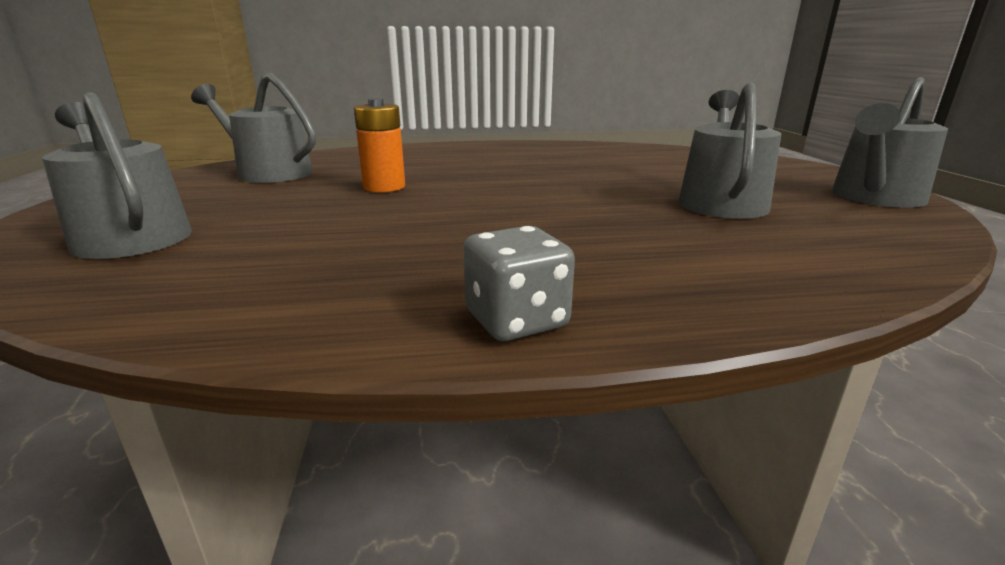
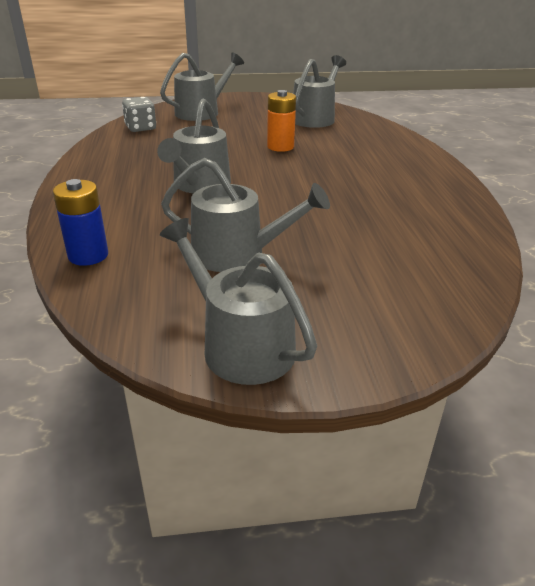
camera: 90 degrees right, 10 degrees up
grey dice [463,226,575,341] -> grey dice moved to [122,97,156,132]
none -> blue battery [53,179,108,266]
none -> grey watering can [157,99,231,193]

